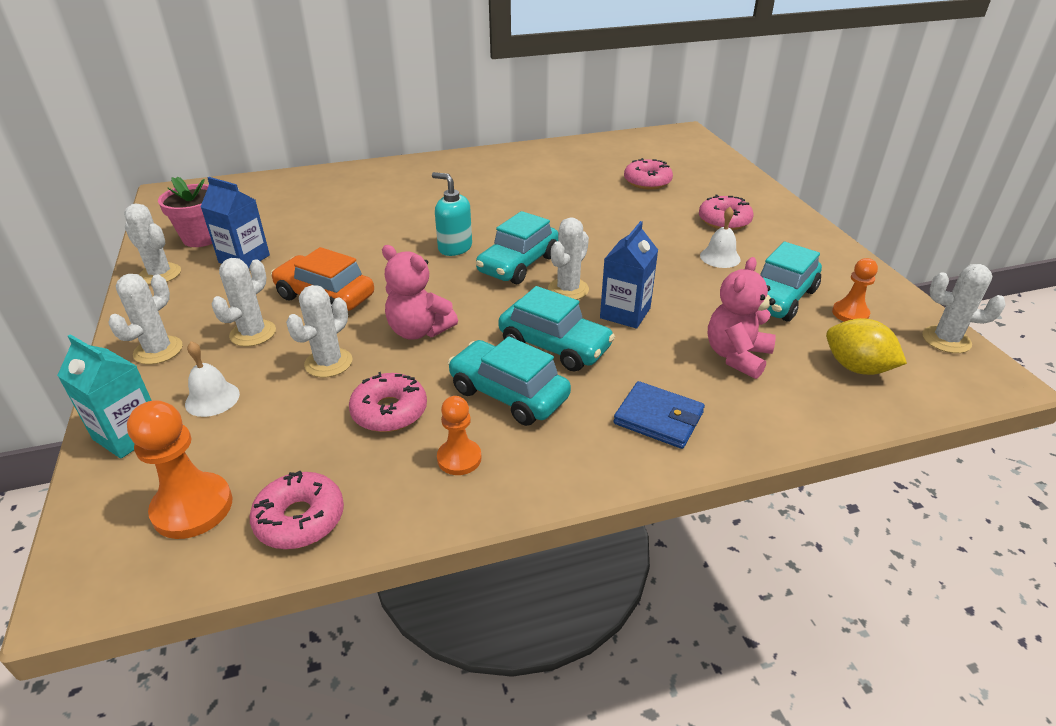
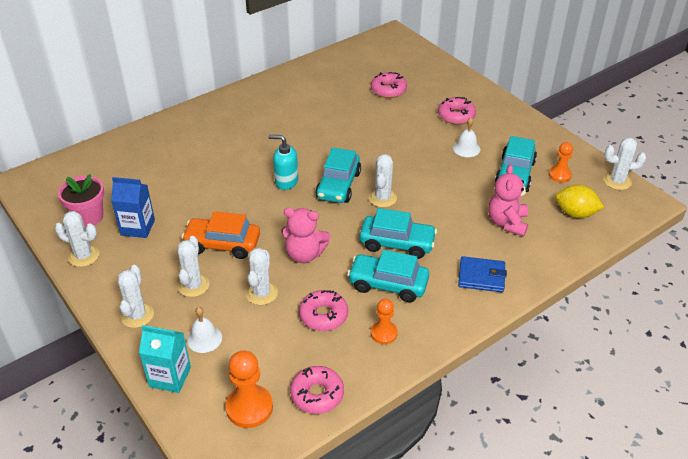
camera: 20 degrees left, 5 degrees up
blue carton [600,221,658,329] -> none

